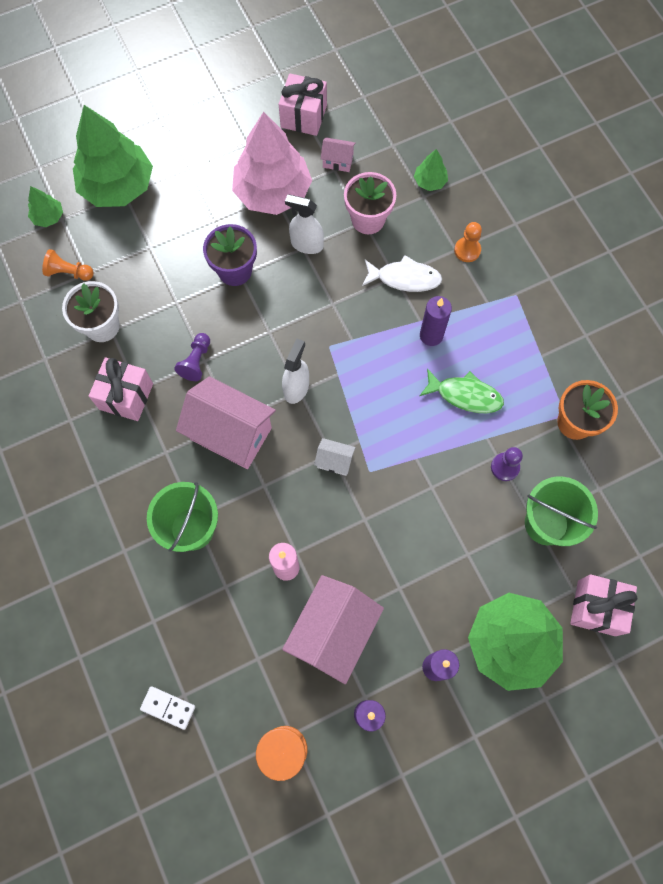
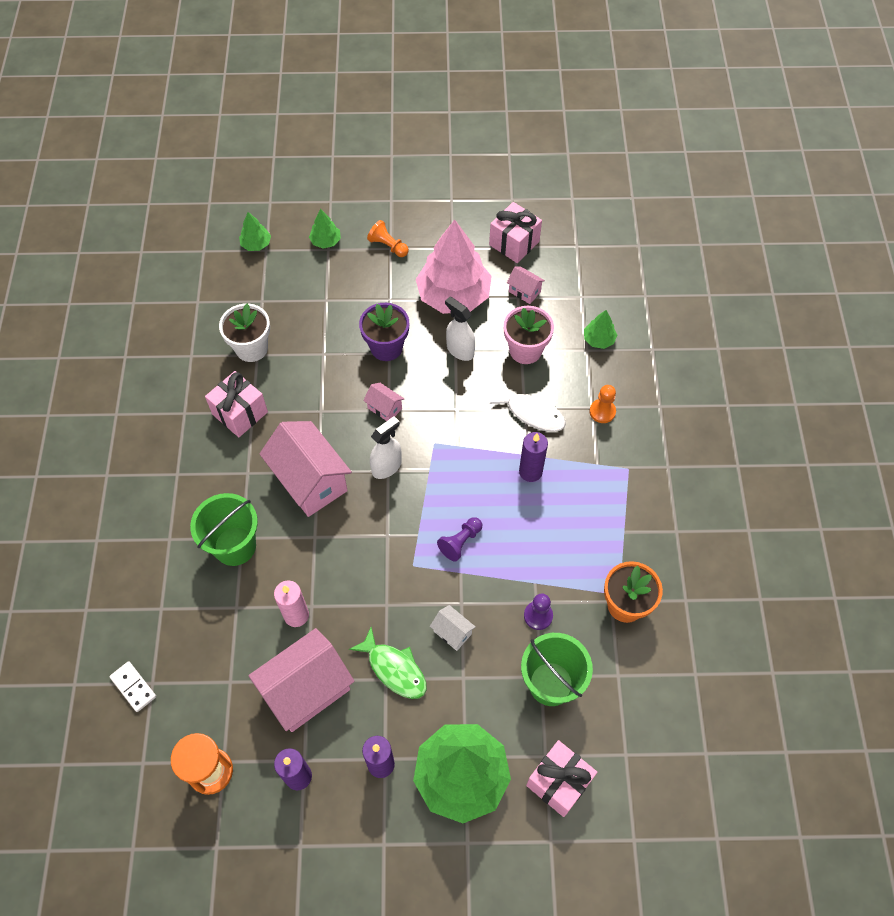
camera: 25 degrees right, 10 degrees down
orange pawn [42,249,94,281] -> orange pawn moved to [367,220,409,257]
green tree [73,105,153,207] -> green tree [309,209,341,249], size x0.44
purple pawn [174,333,210,381] -> purple pawn moved to [437,517,482,562]
white house [314,438,356,476] -> white house moved to [430,605,476,651]
green fish [420,368,504,413] -> green fish moved to [349,627,427,699]
none -> pink house [363,383,404,421]

